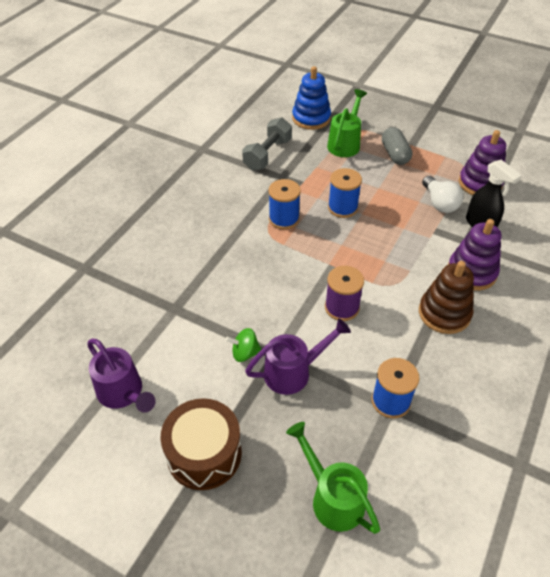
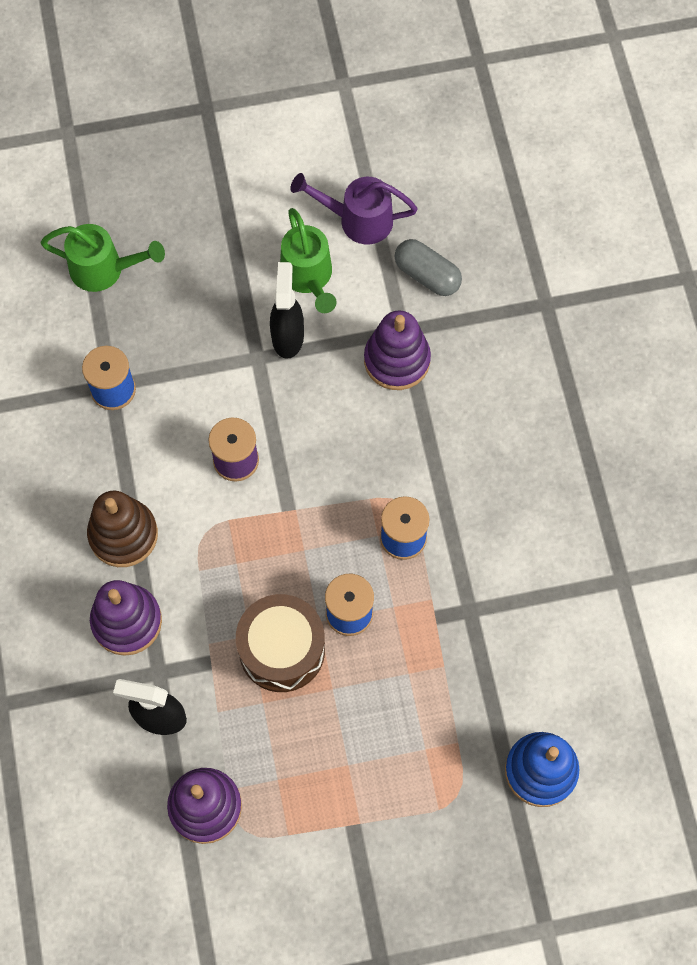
camera: 140 degrees right, 20 degrees up
brown drum [161,398,242,490] -> brown drum moved to [236,594,325,692]
green spinning top [226,328,262,362] -> black spray bottle [270,262,304,359]
grey dumbbell [242,118,292,171] -> none
purple watering can [245,318,351,395] -> none
green watering can [327,89,367,157] -> green watering can moved to [280,208,337,313]
grey capsule [382,127,412,165] -> grey capsule moved to [395,239,462,296]
white light bulb [422,176,463,213] -> none
none -> purple stacking toy [364,310,431,390]

